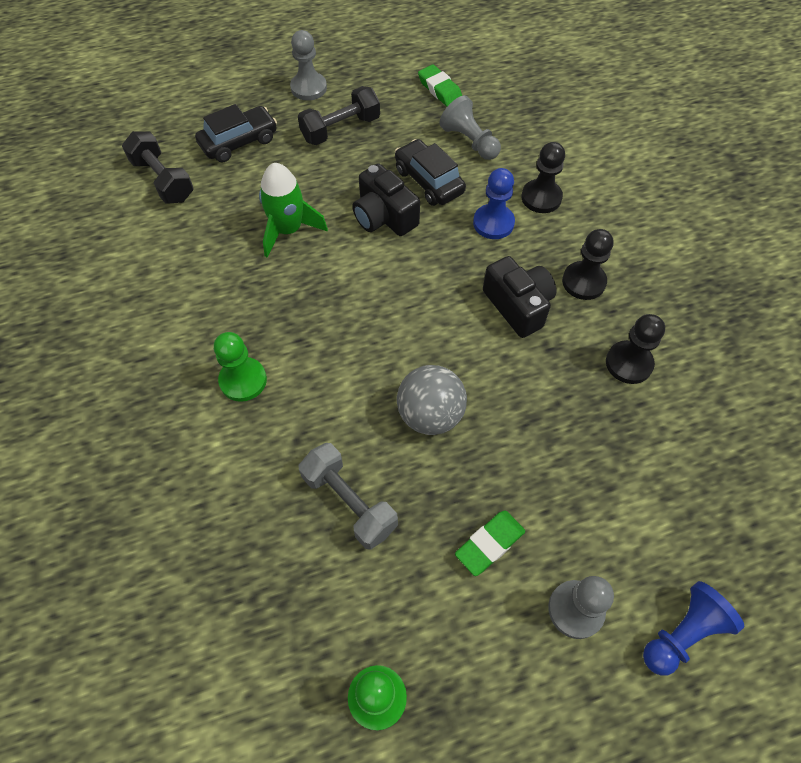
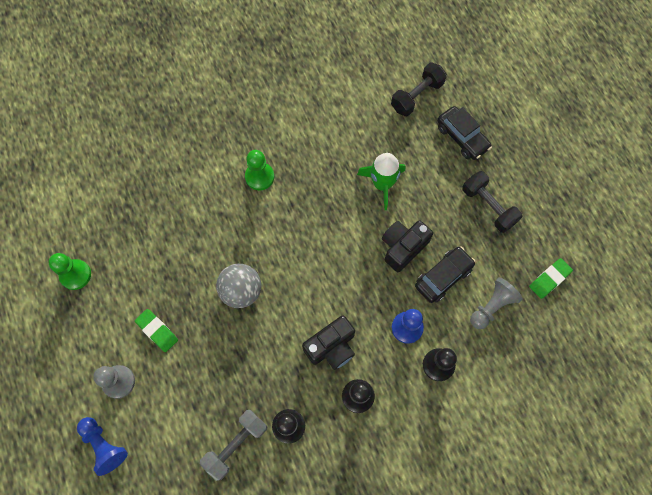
camera: 85 degrees right, 10 degrees up
grey pawn [290,30,327,101] -> none
grey dumbbell [299,443,398,550] -> grey dumbbell moved to [200,410,267,481]

